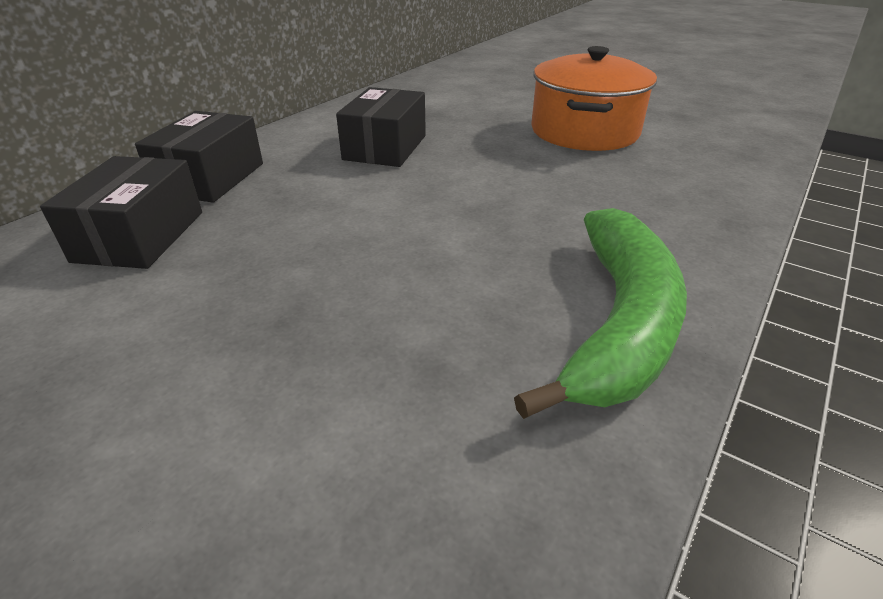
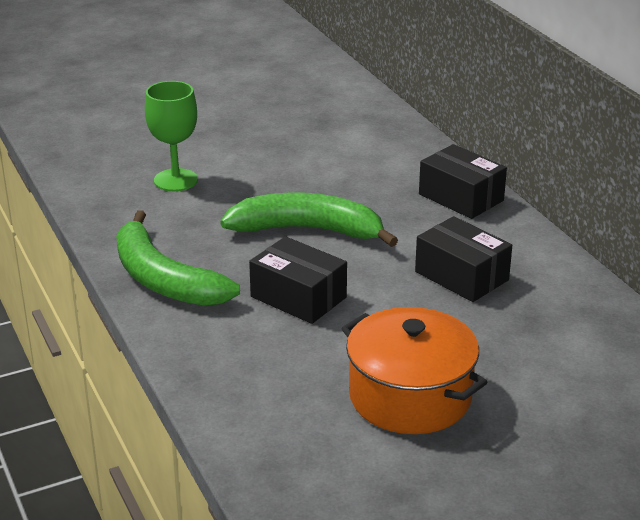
camera: 120 degrees right, 5 degrees down
black box [40,156,202,269] -> black box moved to [249,236,347,324]
none -> green goblet [145,81,198,191]
none -> green banana [220,192,398,247]

